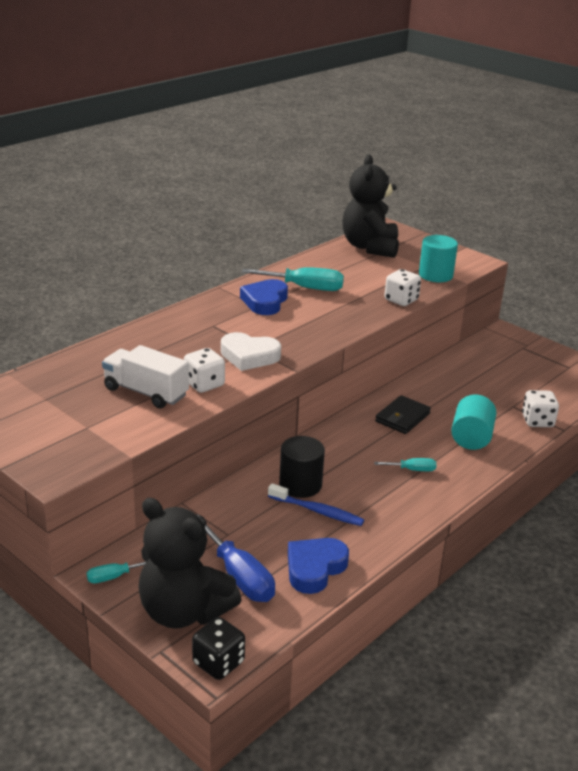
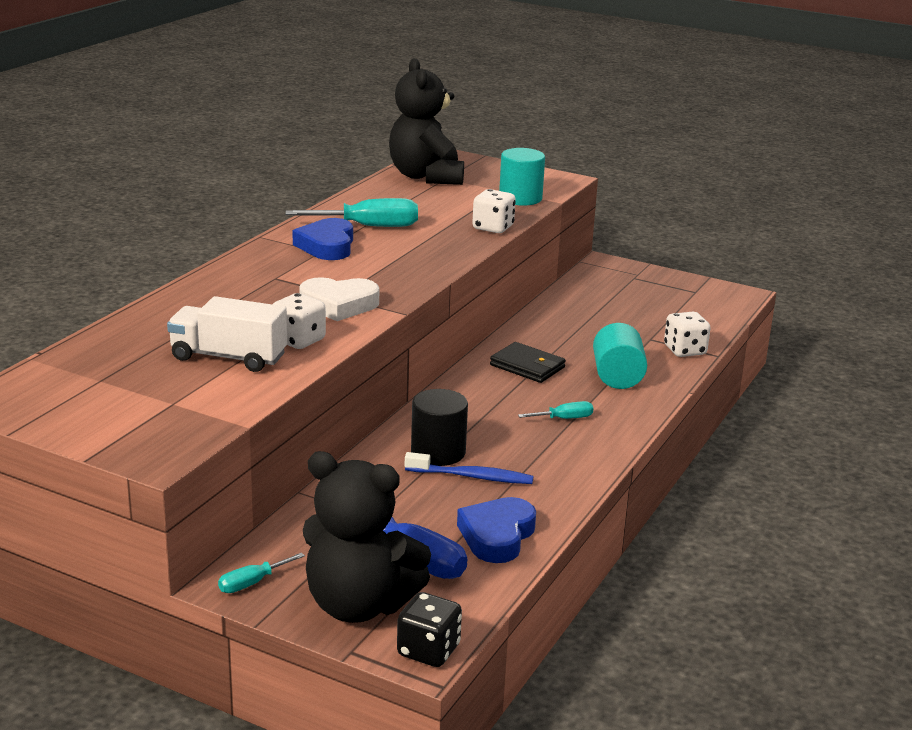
camera: 15 degrees left, 5 degrees down
black wallet [375,395,431,434] -> black wallet turned 75 degrees counterclockwise [490,342,566,383]

